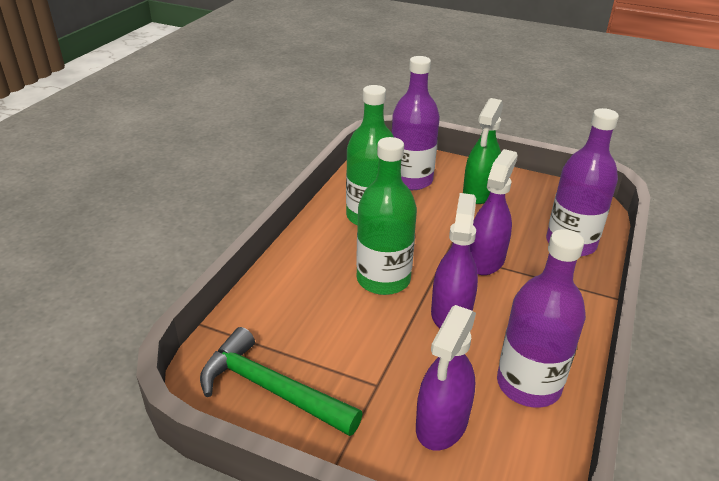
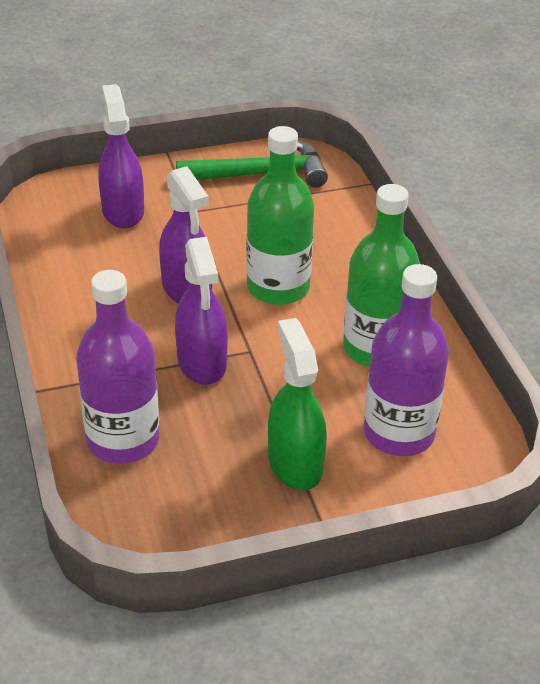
camera: 140 degrees right, 5 degrees up
purple bottle [497,229,586,408] -> none

